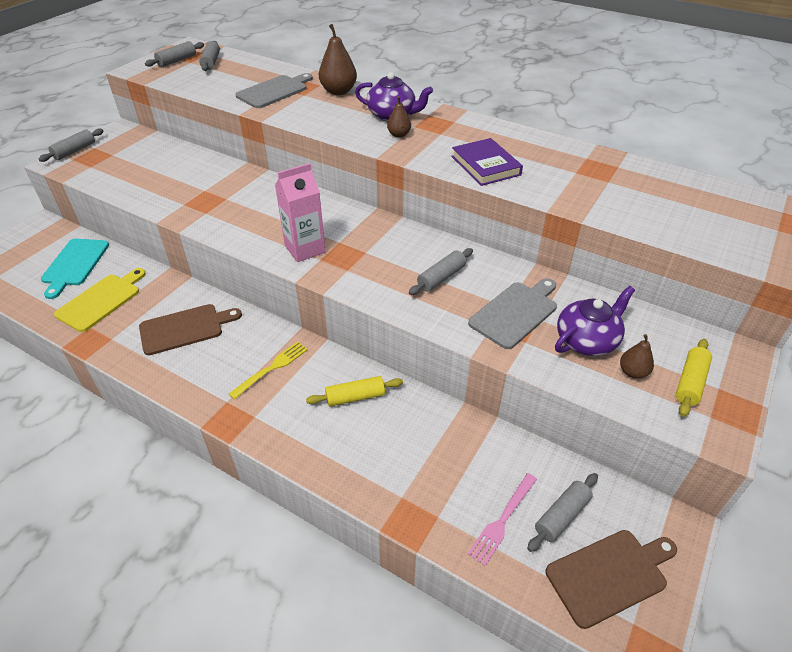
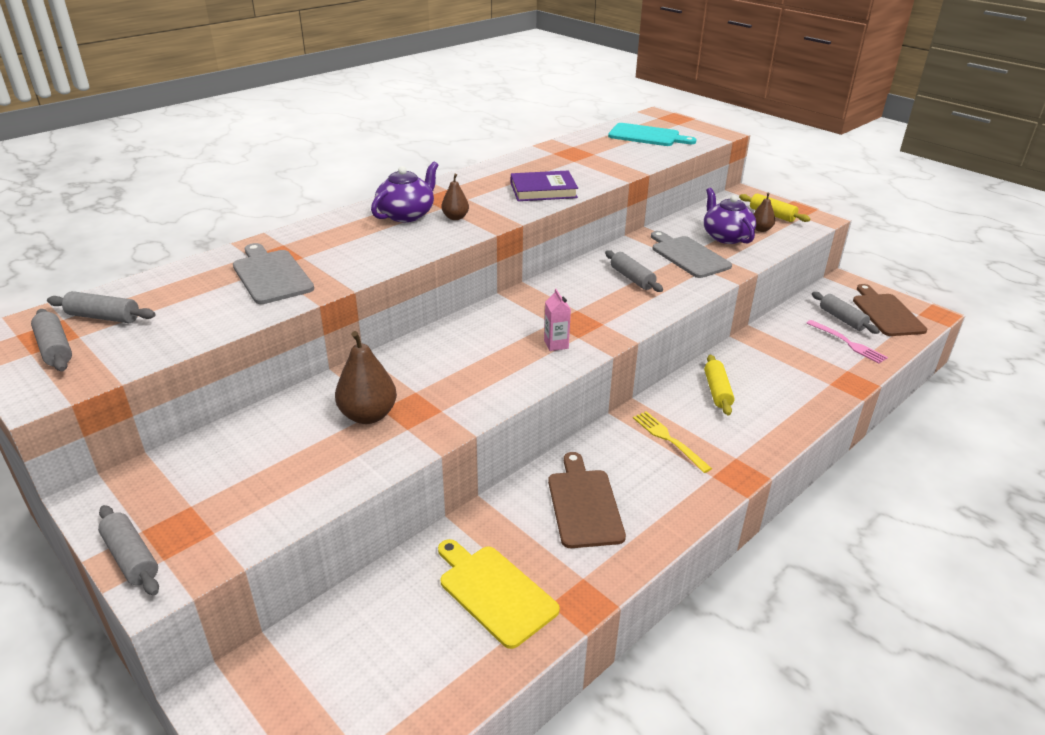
camera: 75 degrees left, 10 degrees down
turquoise cutting board [41,239,109,299] -> turquoise cutting board moved to [608,123,696,146]
pink carton [275,163,326,262] -> pink carton [544,289,571,351], size x0.55
brown pear [319,24,357,95] -> brown pear moved to [335,331,397,424]

